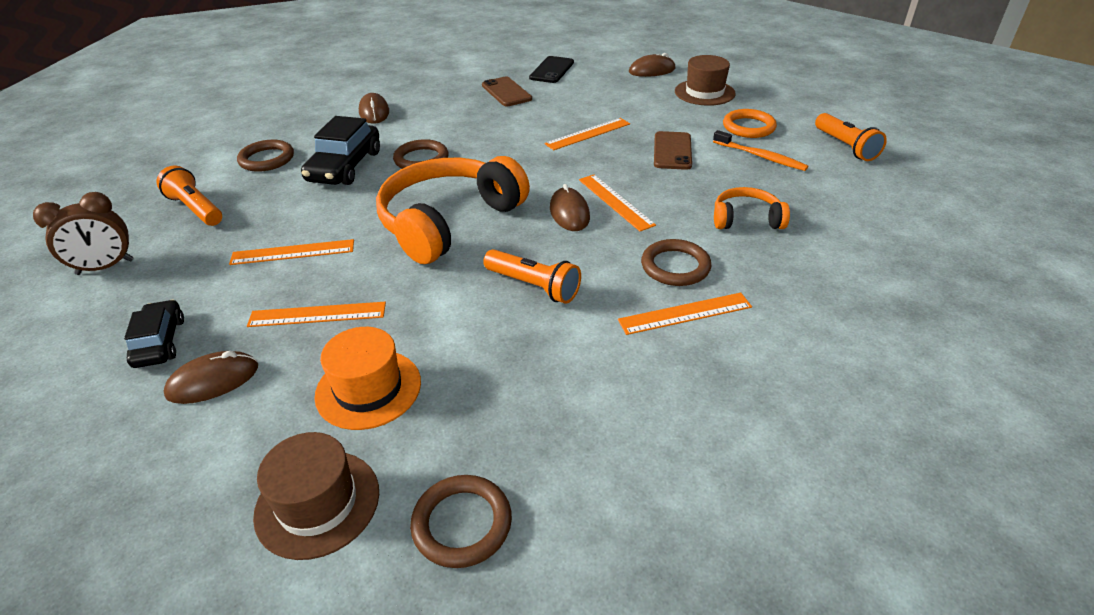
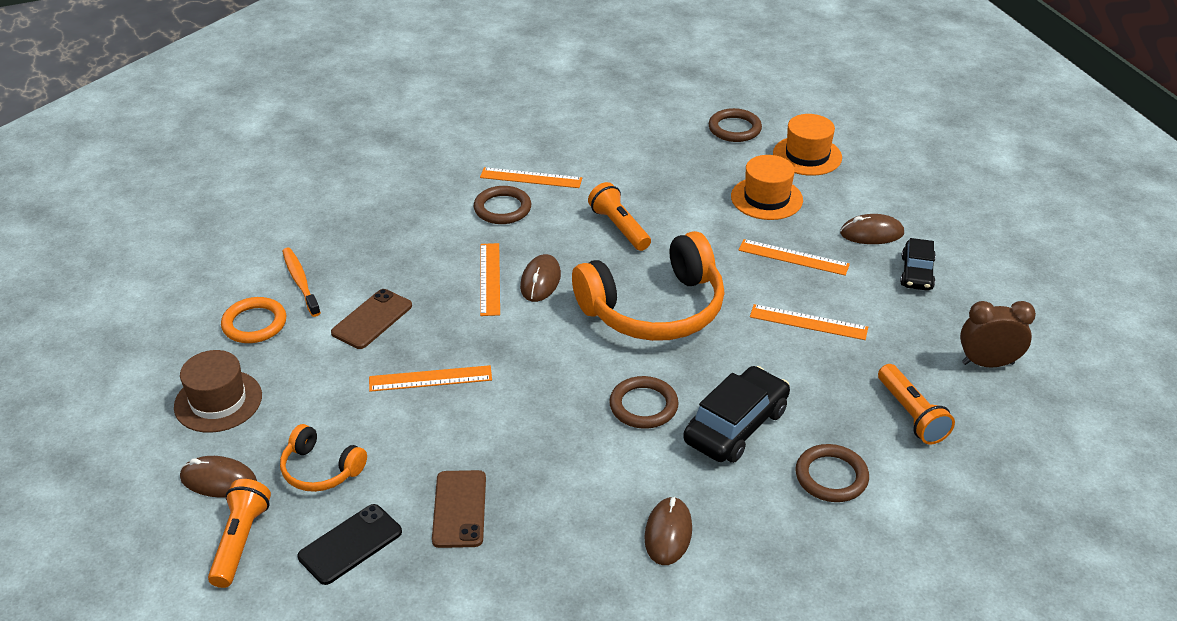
camera: 155 degrees left, 0 degrees up
brown hat [253,432,379,560] -> orange hat [773,114,842,176]
orange headphones [714,187,790,229] -> orange headphones moved to [280,424,367,492]
orange flashlight [815,113,887,161] -> orange flashlight moved to [208,479,271,588]

